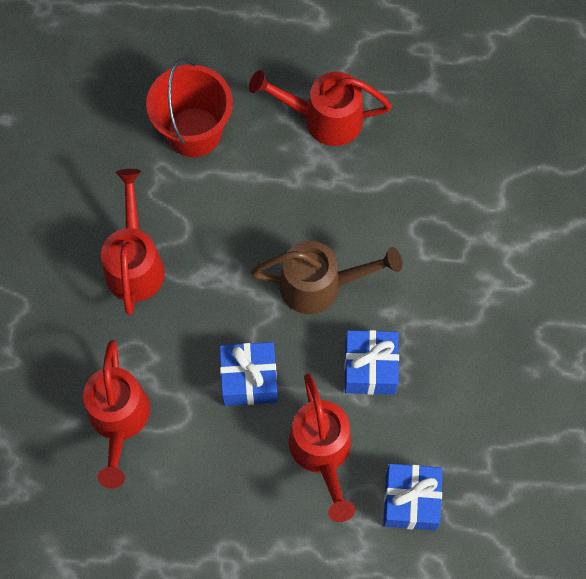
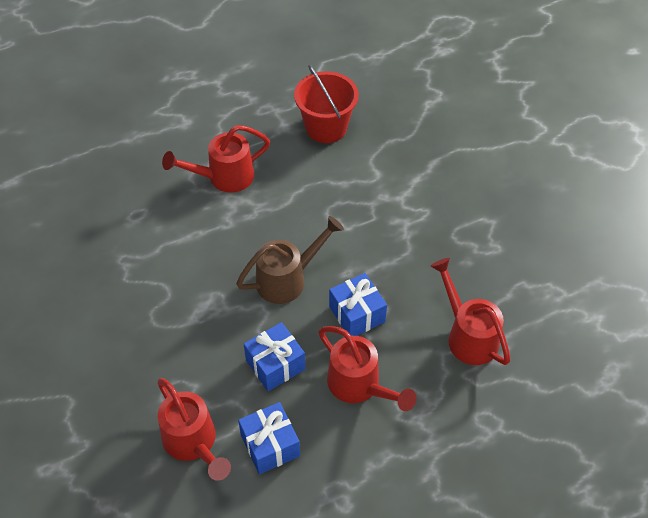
camera: 30 degrees left, 15 degrees down
red watering can [101,169,165,315] -> red watering can moved to [431,258,511,365]
red bucket [146,57,233,157] -> red bucket moved to [294,65,359,143]
blue gift [383,464,442,531] -> blue gift moved to [238,402,300,474]

